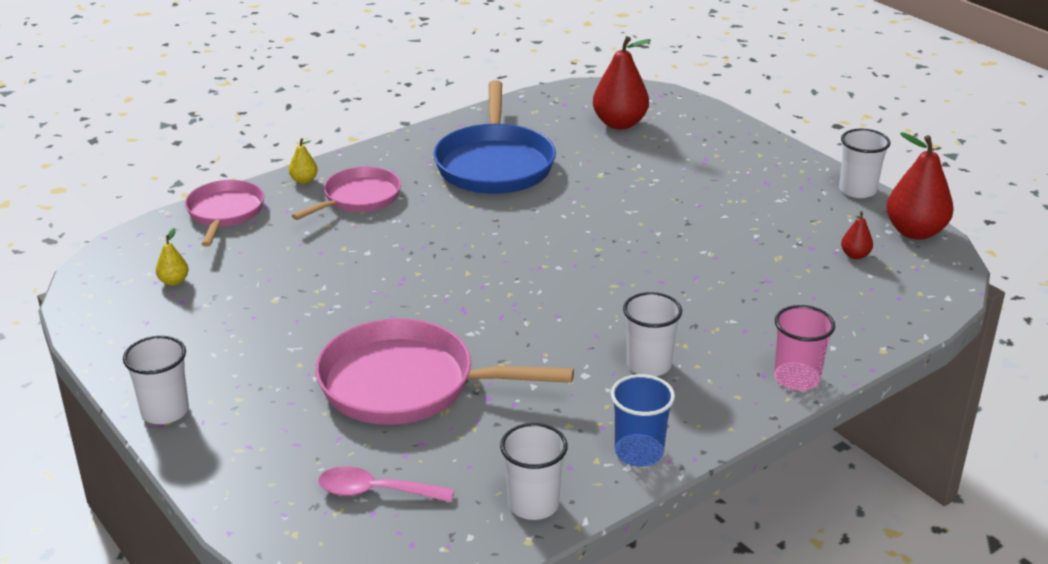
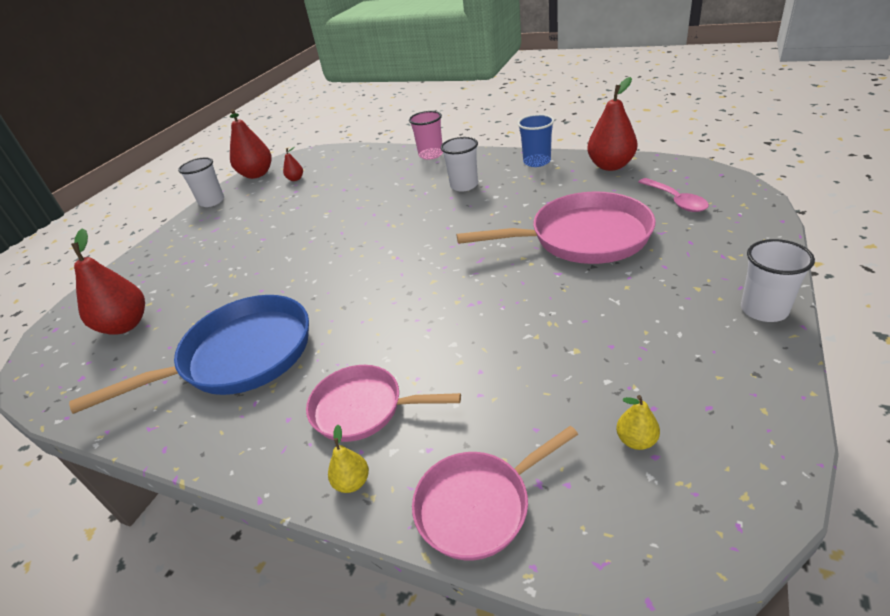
camera: 115 degrees left, 5 degrees up
pink pan [315,318,574,425] -> pink pan turned 75 degrees counterclockwise [457,191,656,264]
white cup [500,423,568,520] -> red pear [587,77,637,171]

